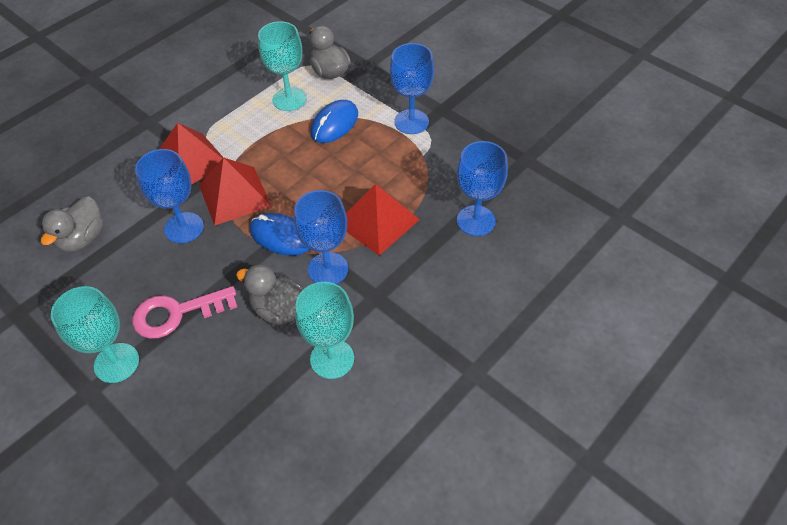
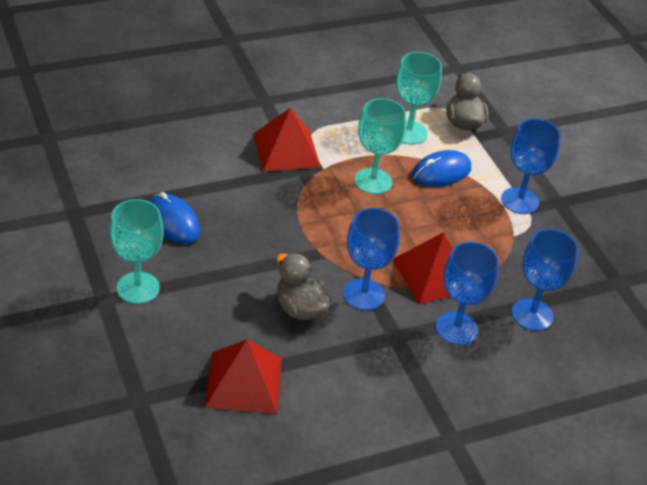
camera: 20 degrees right, 10 degrees down
grey duck [41,196,103,252] -> none
pink key [132,286,237,339] -> none
blue goblet [135,149,204,243] -> blue goblet moved to [436,242,499,345]
red pyramid [199,157,271,226] -> red pyramid moved to [205,340,282,414]
blue mouse [250,213,310,255] -> blue mouse moved to [149,192,200,244]
turquoise goblet [295,282,354,379] -> turquoise goblet moved to [355,98,406,194]

